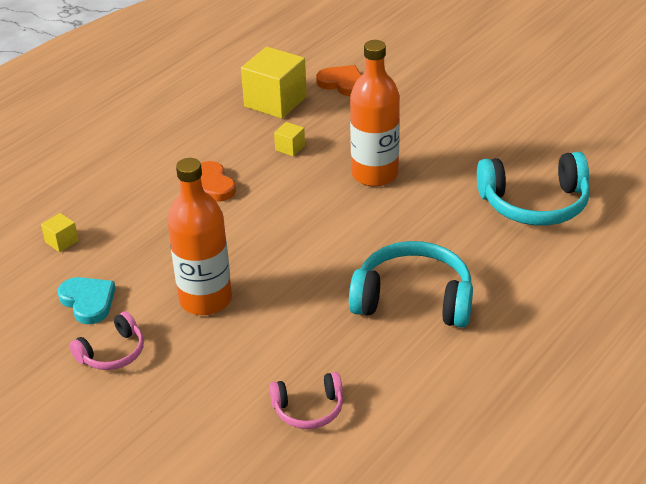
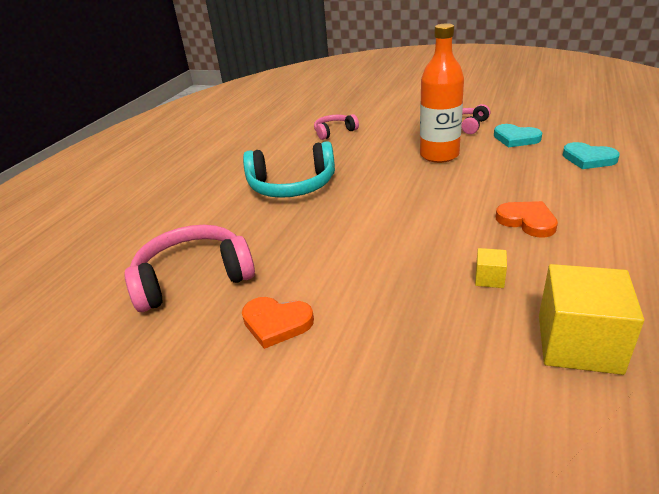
camera: 165 degrees right, 5 degrees down
yellow cube [41,213,79,252] -> turquoise heart [563,142,620,169]
orange heart [316,65,361,96] -> orange heart moved to [242,297,314,349]
orange bottle [350,40,400,187] -> none
turquoise headphones [477,152,590,225] -> pink headphones [124,225,255,312]

